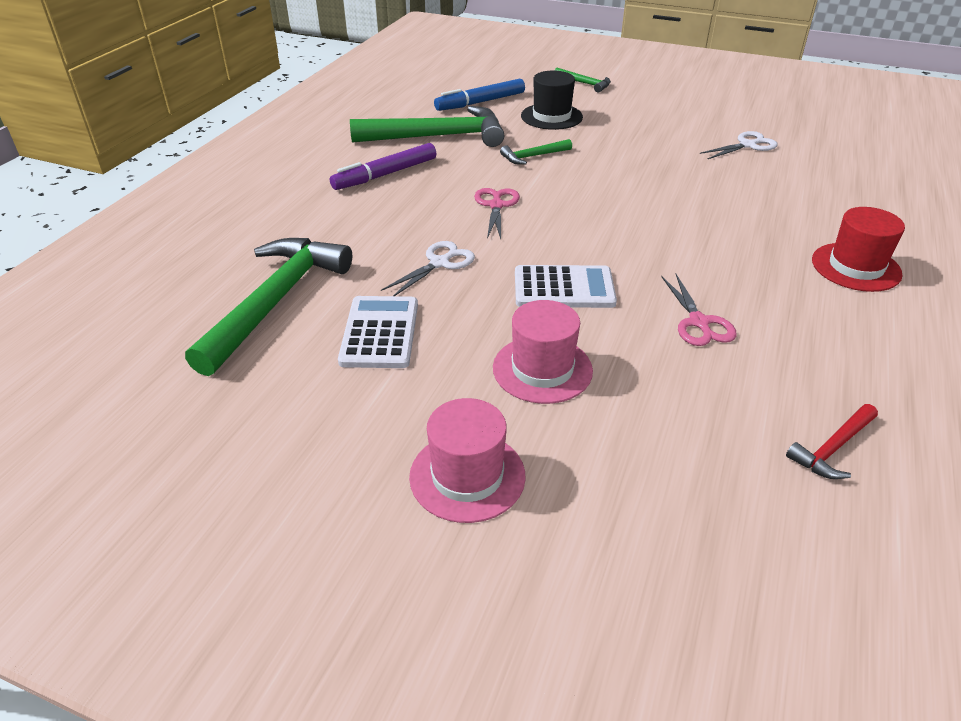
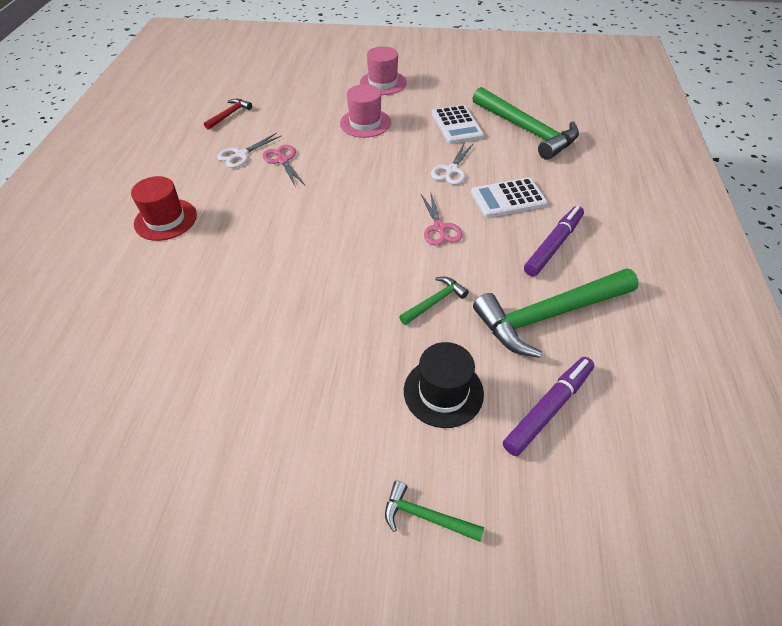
camera: 165 degrees right, 10 degrees up
green hammer [185,238,352,376] -> green hammer turned 45 degrees counterclockwise [473,87,579,160]
blue marker [434,79,525,111] -> purple marker [503,357,594,456]
white calculator [515,265,617,308] -> white calculator moved to [471,177,548,218]
white scissors [700,131,778,159] -> white scissors moved to [217,133,282,168]

